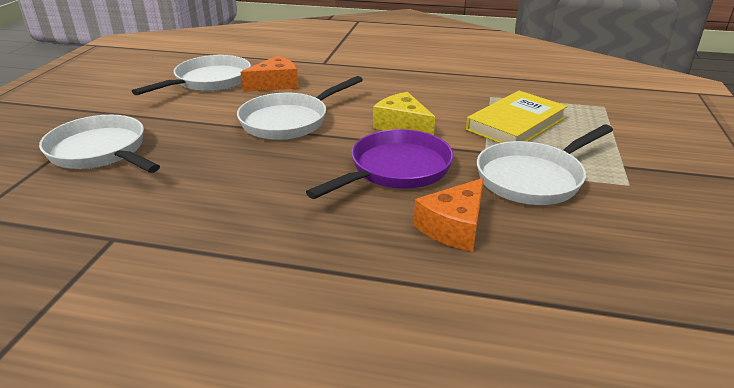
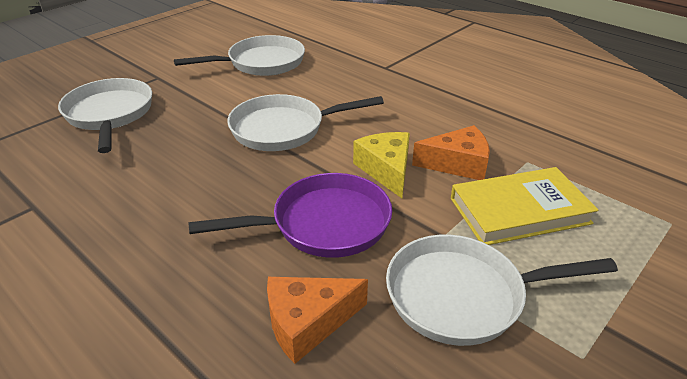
camera: 30 degrees right, 5 degrees up
orange cheese [241,56,298,92] -> orange cheese moved to [412,125,490,180]

